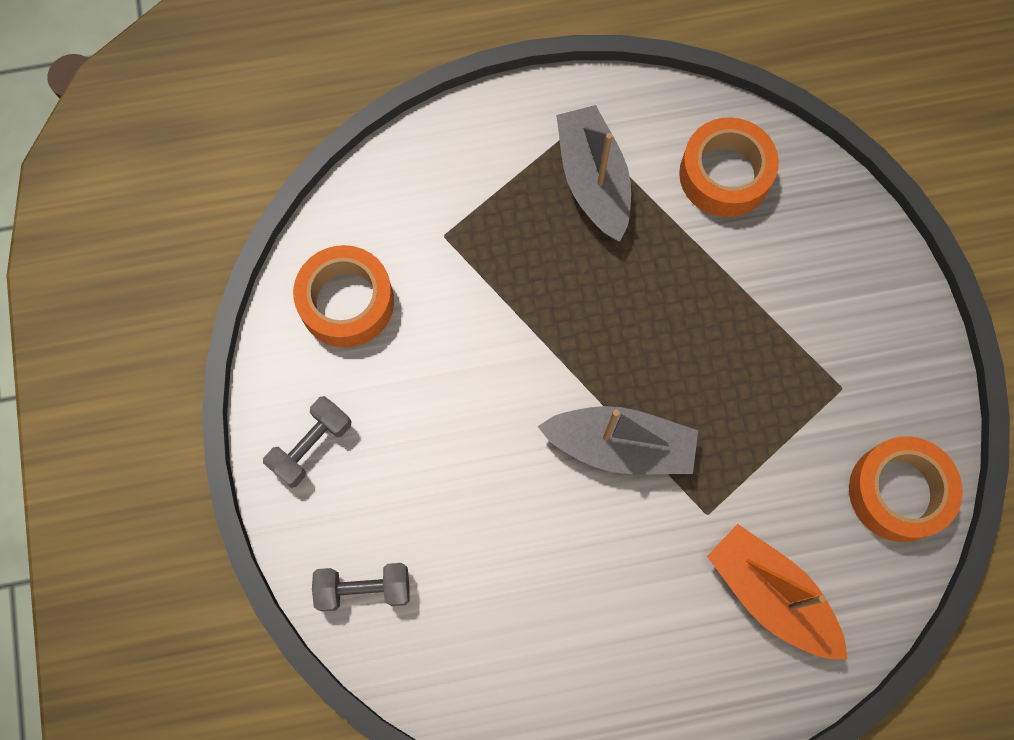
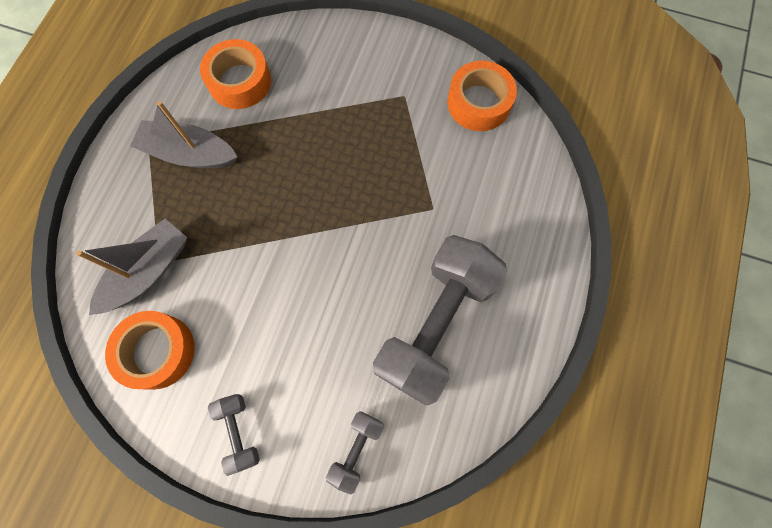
camera: 60 degrees left, 0 degrees up
grey boat [537,406,698,474] -> grey boat moved to [76,219,187,315]
orange boat [707,524,847,660] -> none
none -> grey dumbbell [373,235,507,405]

